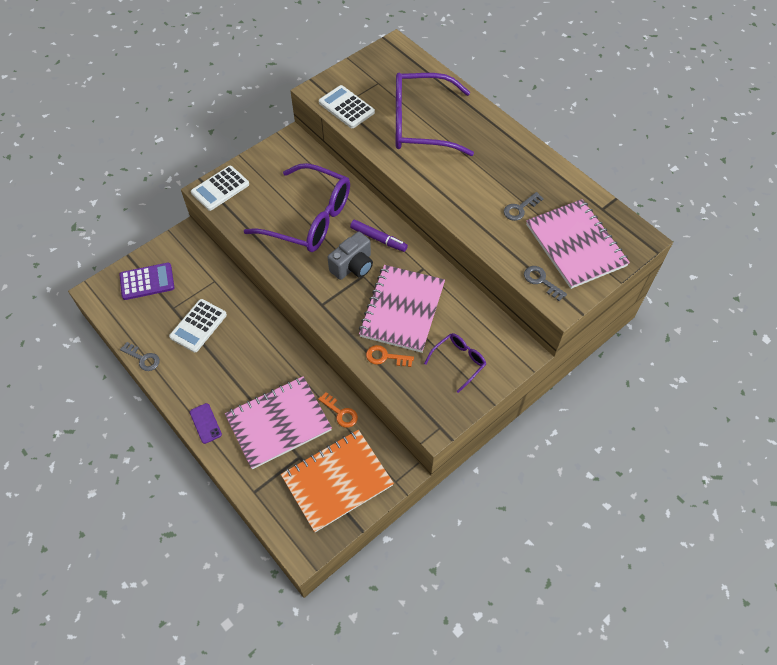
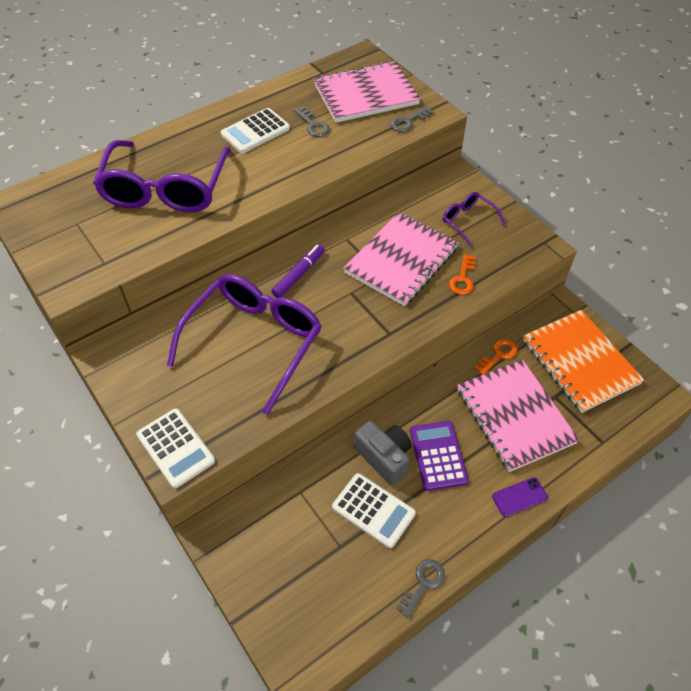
camera: 85 degrees left, 5 degrees down
purple calculator [119,263,174,300] -> purple calculator moved to [410,421,469,491]
white calculator [319,85,375,128] -> white calculator moved to [221,108,290,153]
grey camera [328,232,373,280] -> grey camera moved to [354,421,412,485]
pink notebook [359,265,445,353] -> pink notebook turned 75 degrees counterclockwise [343,212,459,306]

